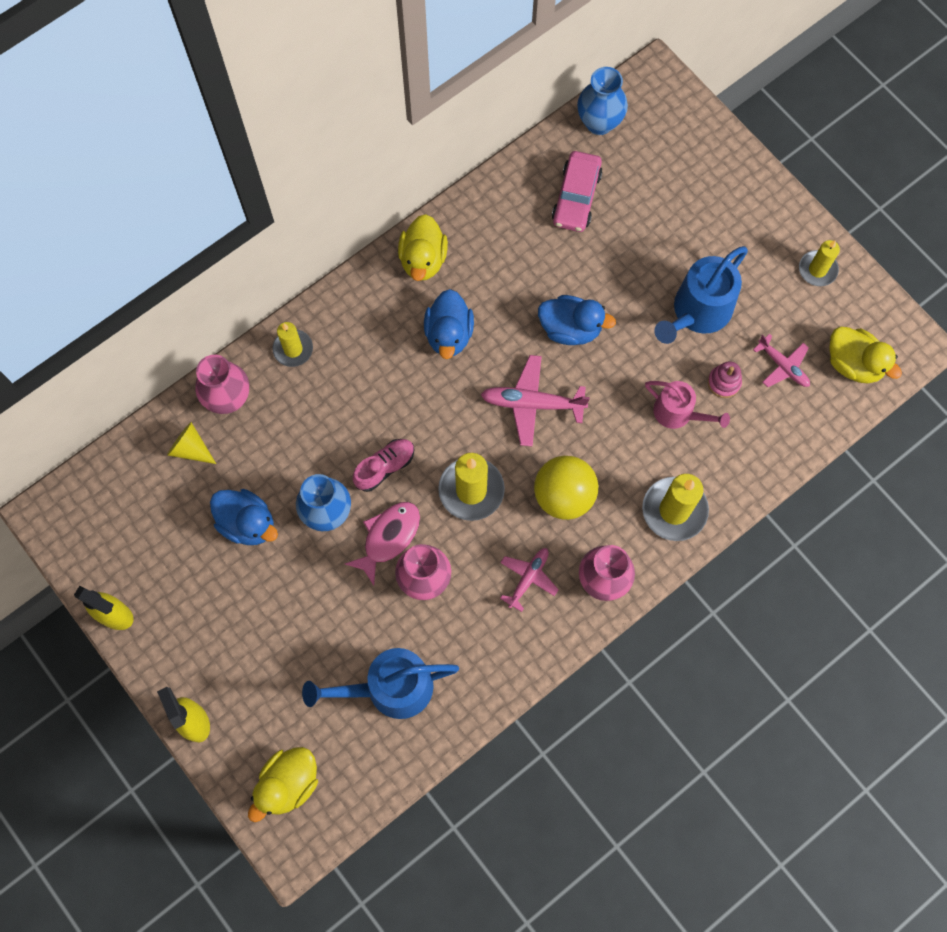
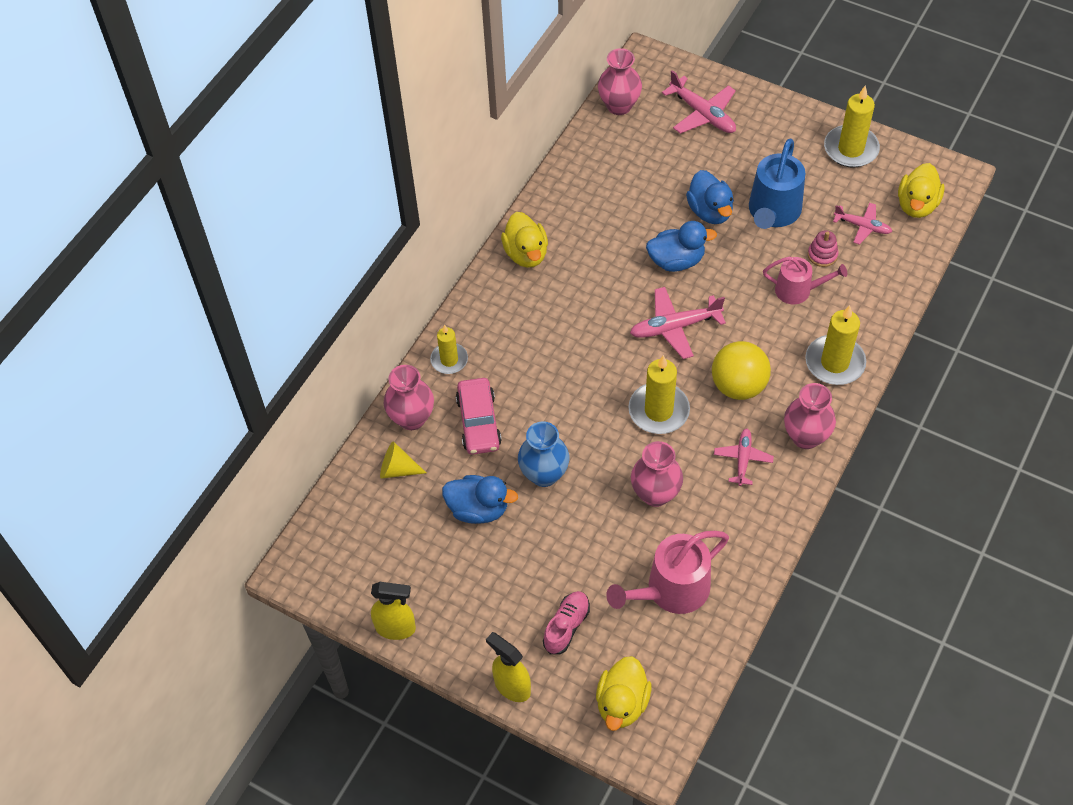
camera: 20 degrees left, 15 degrees down
blue watering can [302,648,459,719] -> pink watering can [606,531,729,614]
pink fish [345,502,420,585] -> none
pink shoe [353,439,414,492] -> pink shoe moved to [543,591,590,655]
blue duck [424,289,474,359] -> blue duck moved to [686,170,734,224]
pink car [552,151,602,232] -> pink car moved to [456,378,502,455]
blue vase [577,67,628,135] -> pink vase [598,48,642,115]
yellow candle [799,240,840,286] -> yellow candle [824,86,880,168], size x1.58
yellow duck [829,327,902,384] -> yellow duck turned 90 degrees clockwise [898,163,945,218]
none -> pink plane [662,70,736,134]

